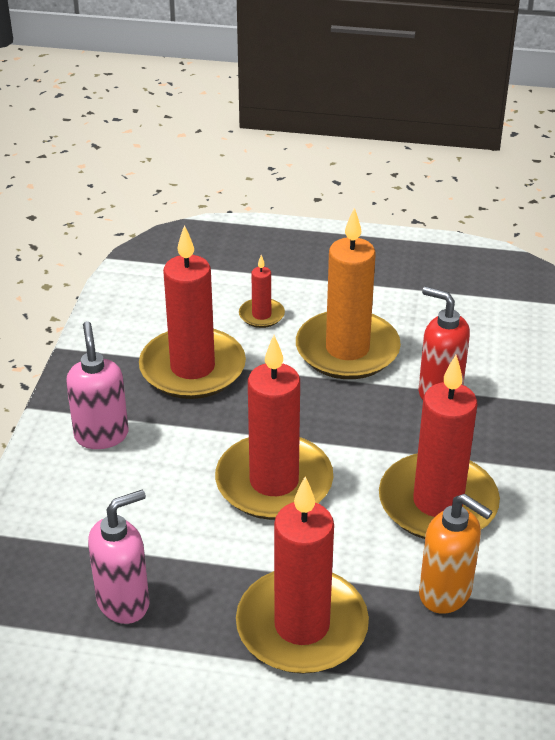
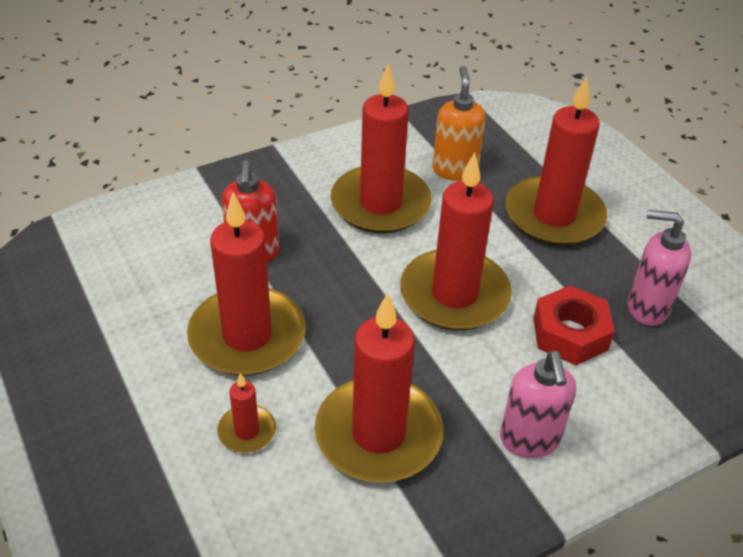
camera: 130 degrees left, 5 degrees up
pink soap dispenser [66,321,128,449] -> pink soap dispenser turned 45 degrees counterclockwise [500,350,576,458]
orange candle [296,208,401,379] -> red candle [187,192,306,376]
none -> red nut [533,286,615,365]

